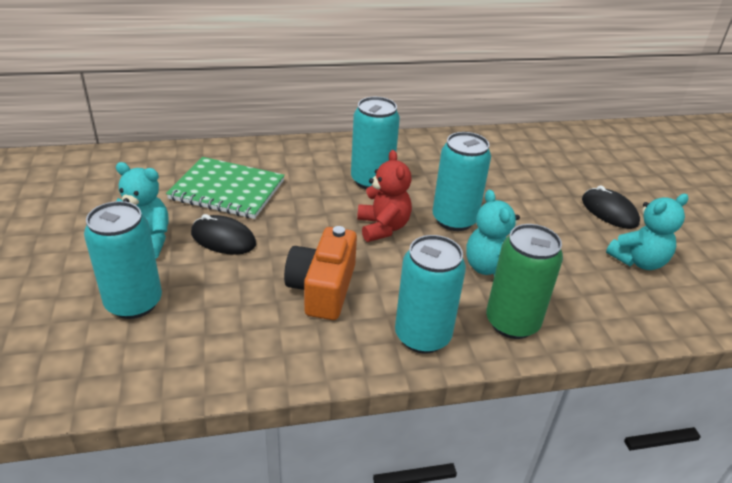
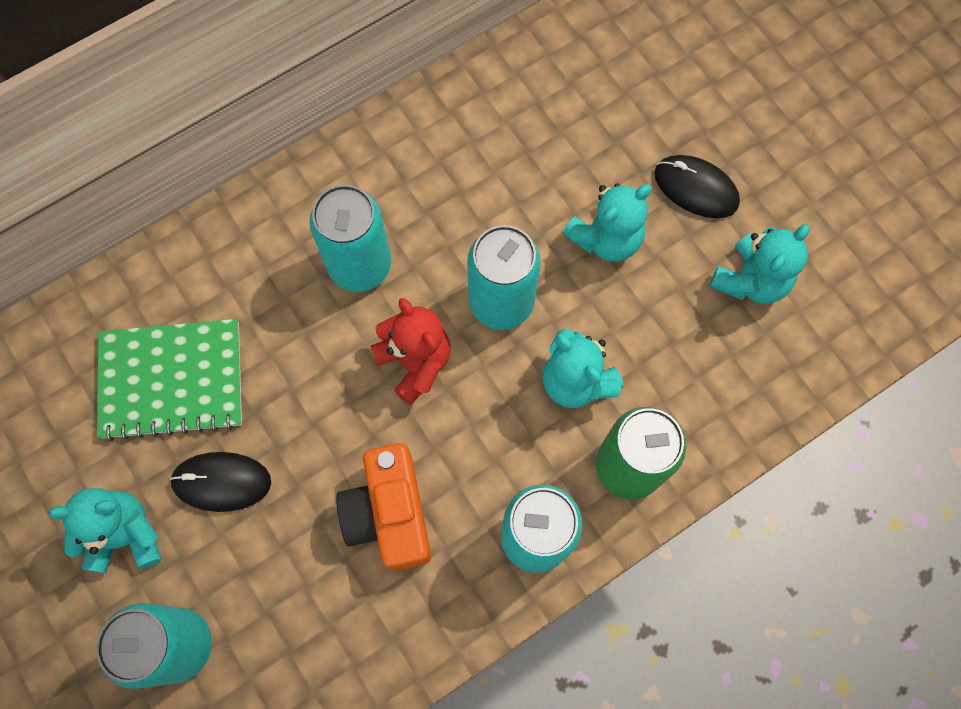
camera: 20 degrees left, 35 degrees up
none -> turquoise teddy bear [563,183,652,261]

